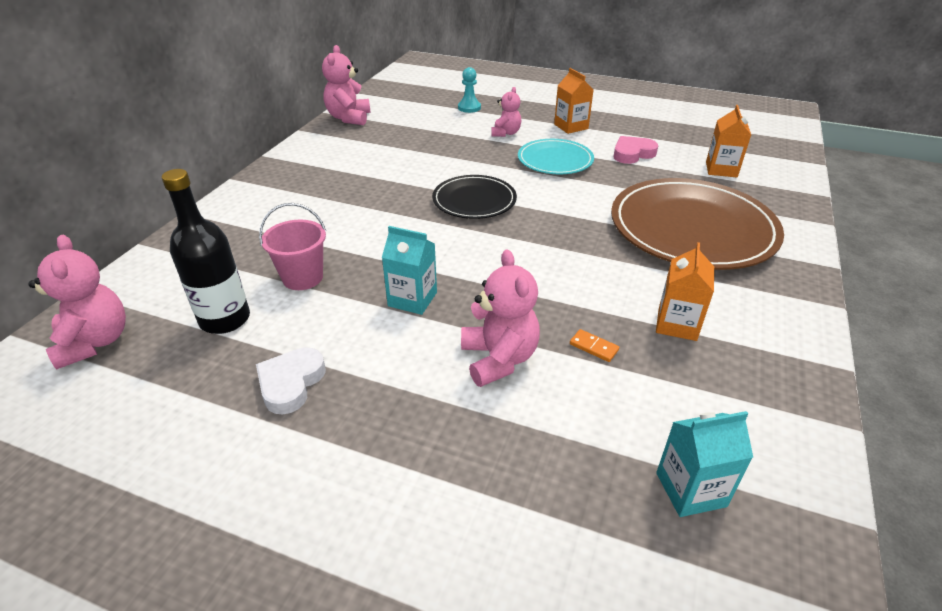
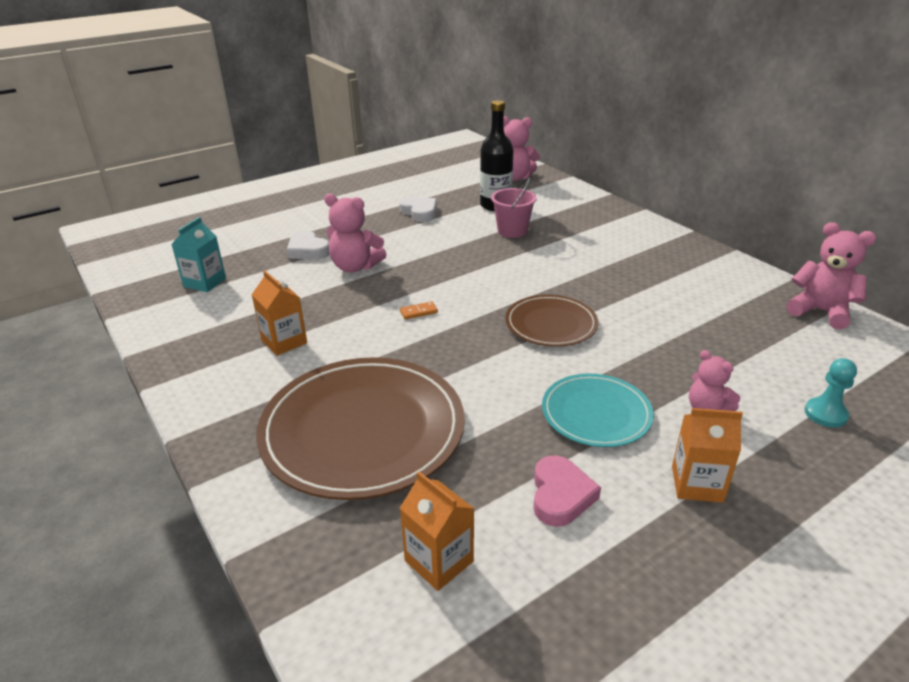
camera: 125 degrees right, 5 degrees down
turquoise carton [382,226,437,315] -> none
black plate [432,175,517,219] -> brown plate [505,295,598,347]
orange domino [570,329,619,362] -> orange domino moved to [400,301,438,319]
none -> white heart [287,231,330,259]

